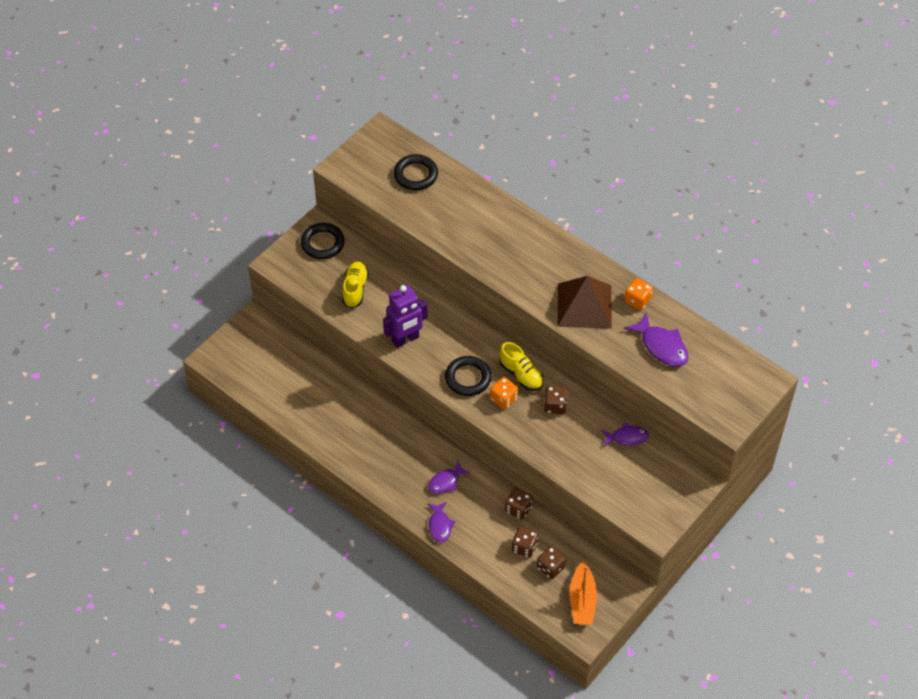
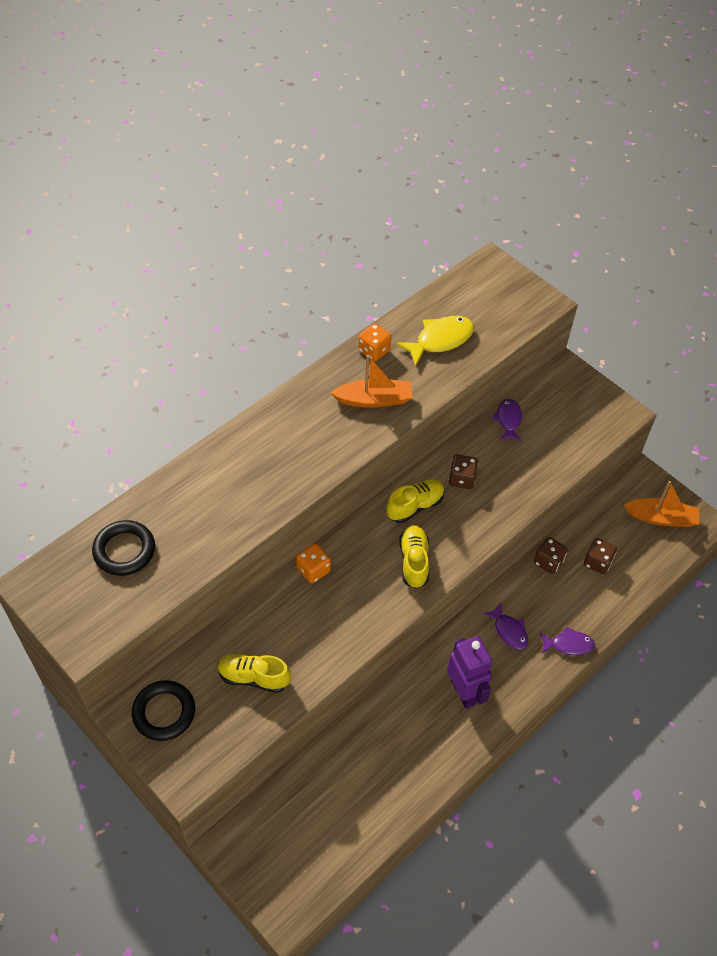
camera: 85 degrees left, 0 degrees up
purple robot [383,285,428,348] -> purple robot moved to [447,636,492,709]
black ring [445,356,491,396] -> yellow shoe [399,525,429,589]
orange dice [490,377,518,410] -> orange dice moved to [296,543,331,583]
brown dice [537,546,566,579] -> none
brown pyramid [558,276,612,329] -> orange boat [330,355,413,408]
purple fish [624,312,689,367] -> yellow fish [396,316,474,367]

